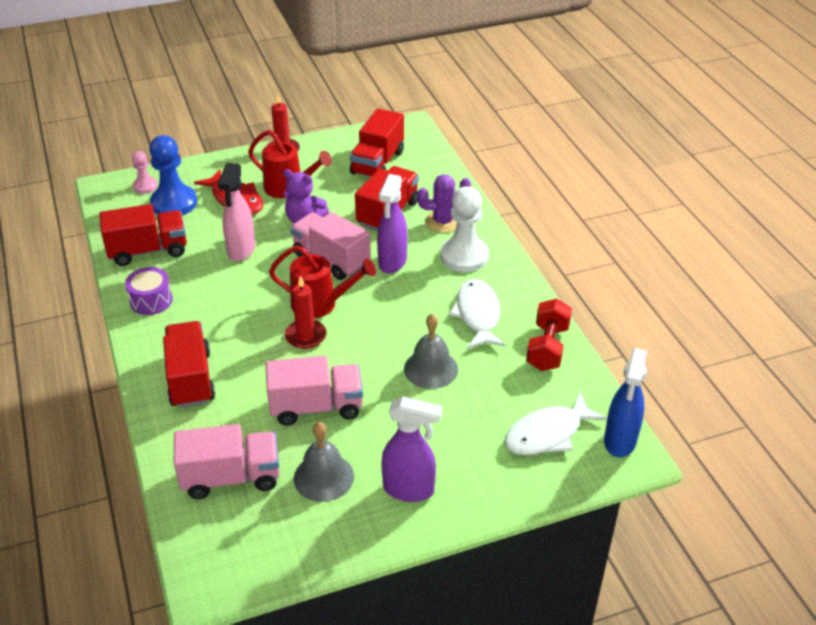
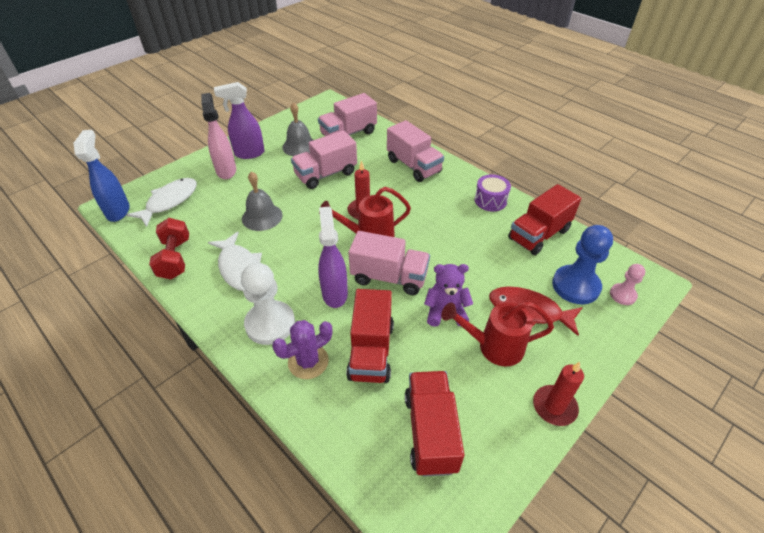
camera: 155 degrees right, 5 degrees up
red truck [163,321,215,408] -> pink truck [387,120,444,182]
pink spray bottle [218,163,255,262] -> pink spray bottle moved to [201,93,236,179]

